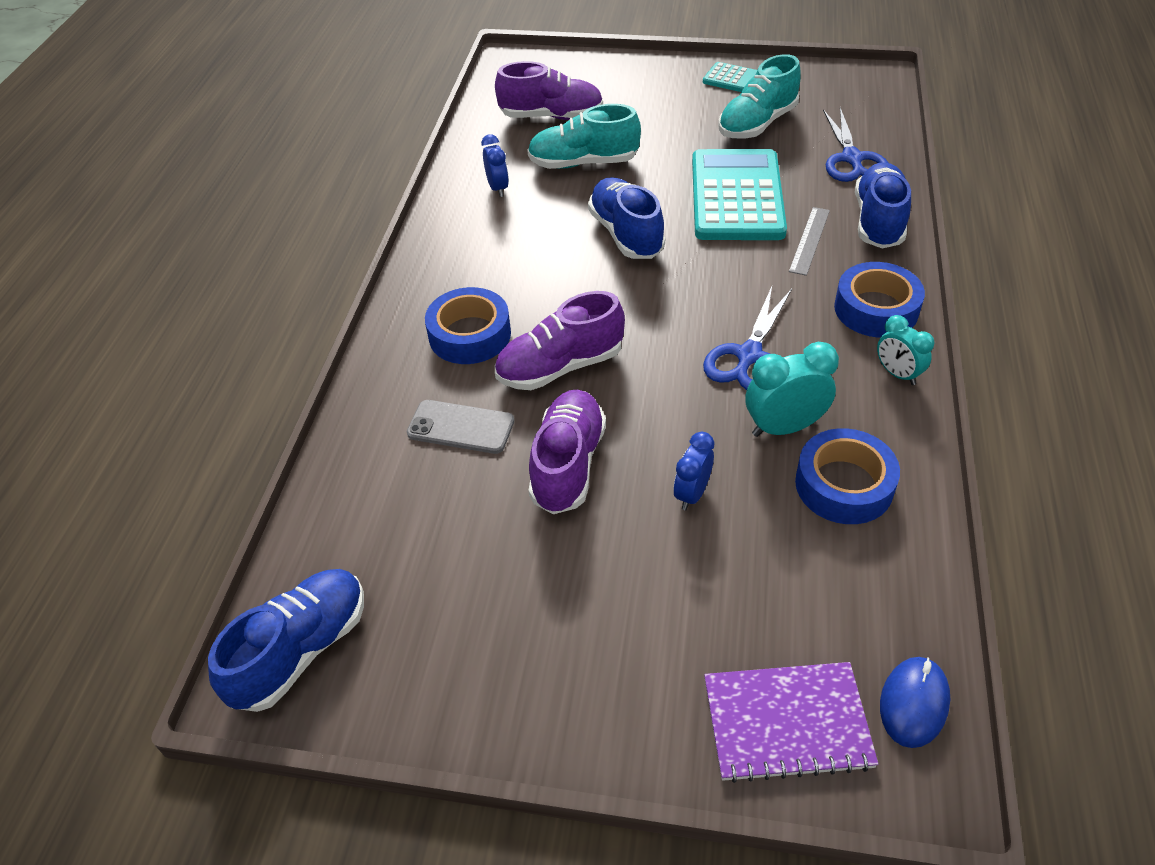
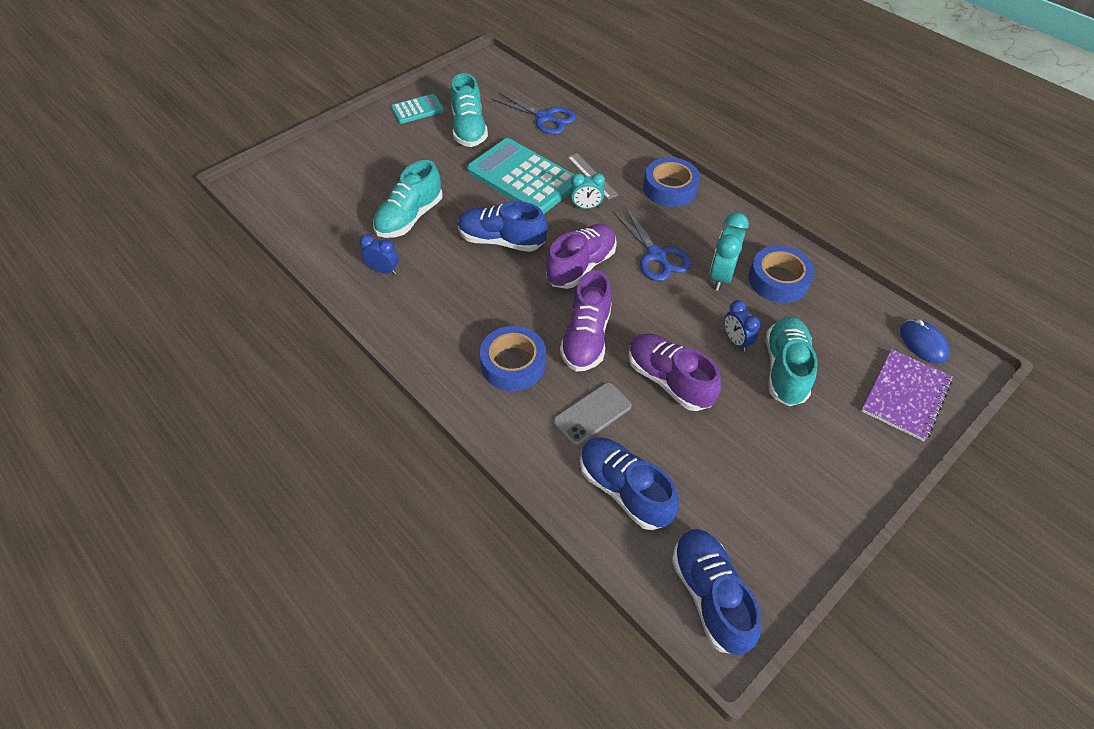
camera: 55 degrees left, 5 degrees up
purple shoe [495,61,603,120] -> purple shoe moved to [546,224,617,289]
blue shoe [855,162,911,248] -> blue shoe moved to [580,437,679,530]
turquoise clock [877,315,934,385] -> turquoise clock moved to [571,173,605,209]
none -> turquoise shoe [765,317,818,406]

